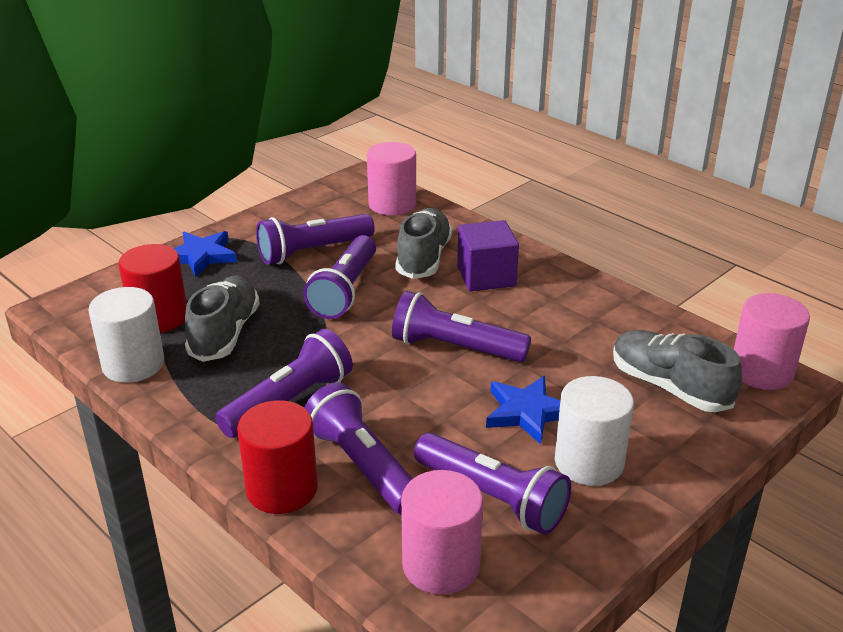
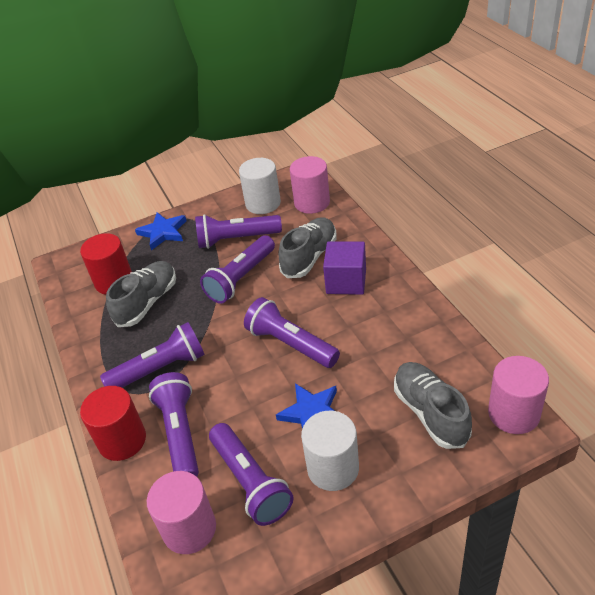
camera: 25 degrees right, 10 degrees up
white cylinder [88,287,164,383] -> white cylinder moved to [239,158,281,214]

